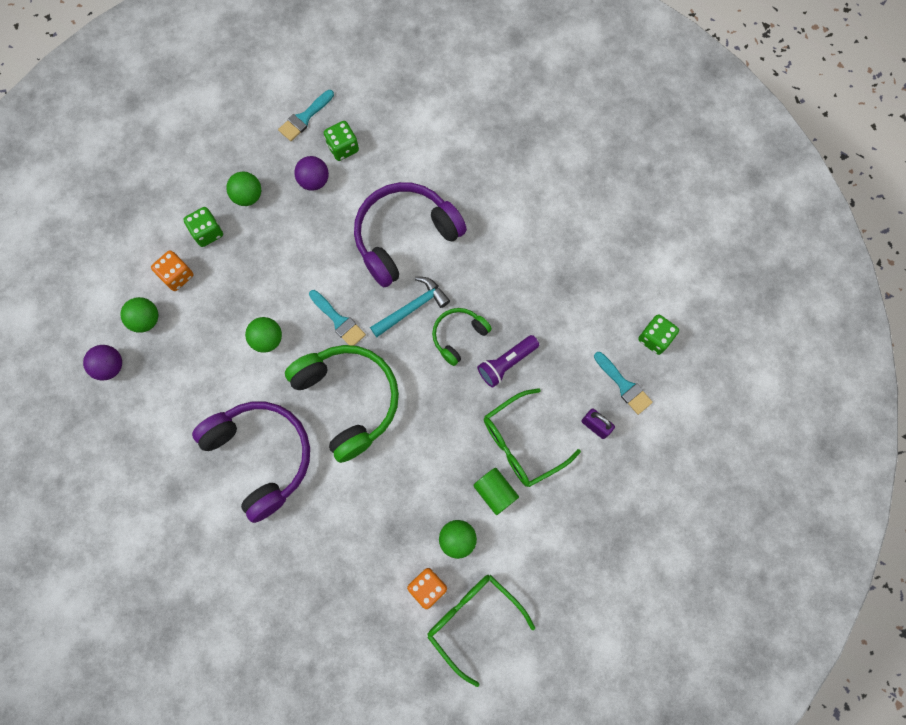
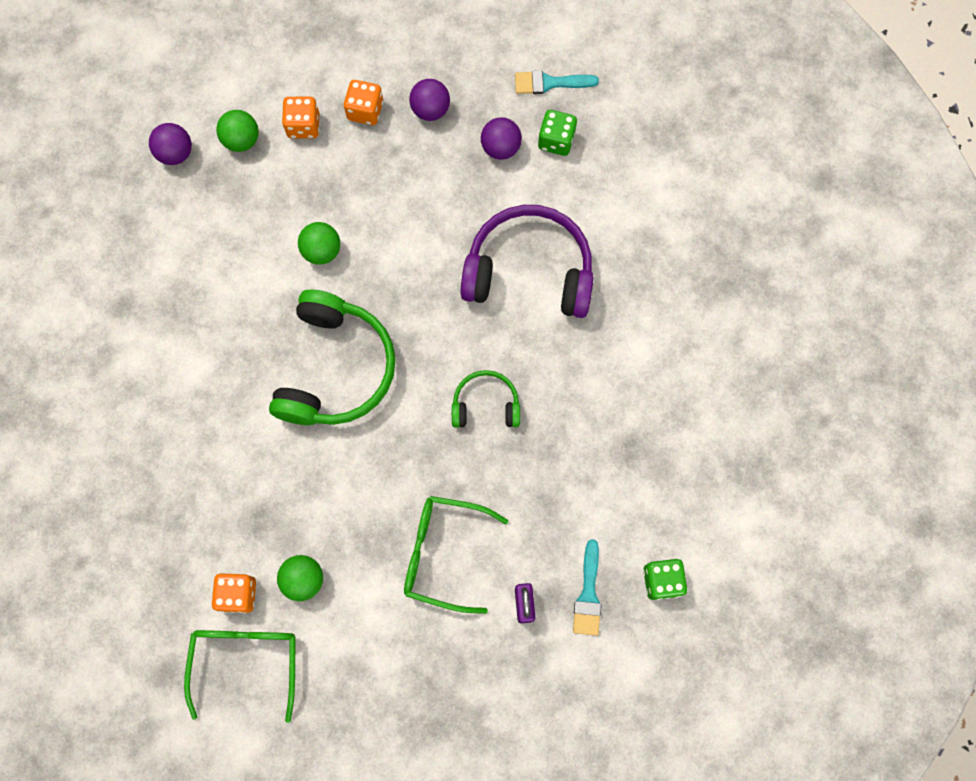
camera: 45 degrees right, 0 degrees up
green dice [183,207,223,247] -> orange dice [344,80,383,125]
purple headphones [192,402,310,523] -> none
green ball [226,172,261,206] -> purple ball [409,79,450,121]
turquoise brush [309,290,366,346] -> none
turquoise hammer [370,277,450,337] -> none
green cylinder [473,468,519,515] -> none
purple flashlight [477,335,539,388] -> none

